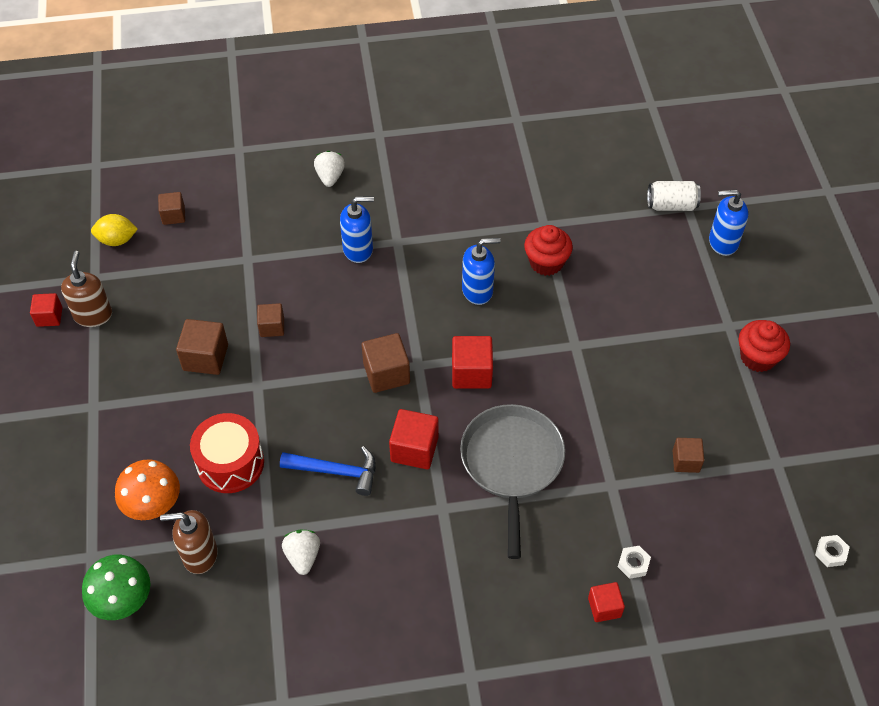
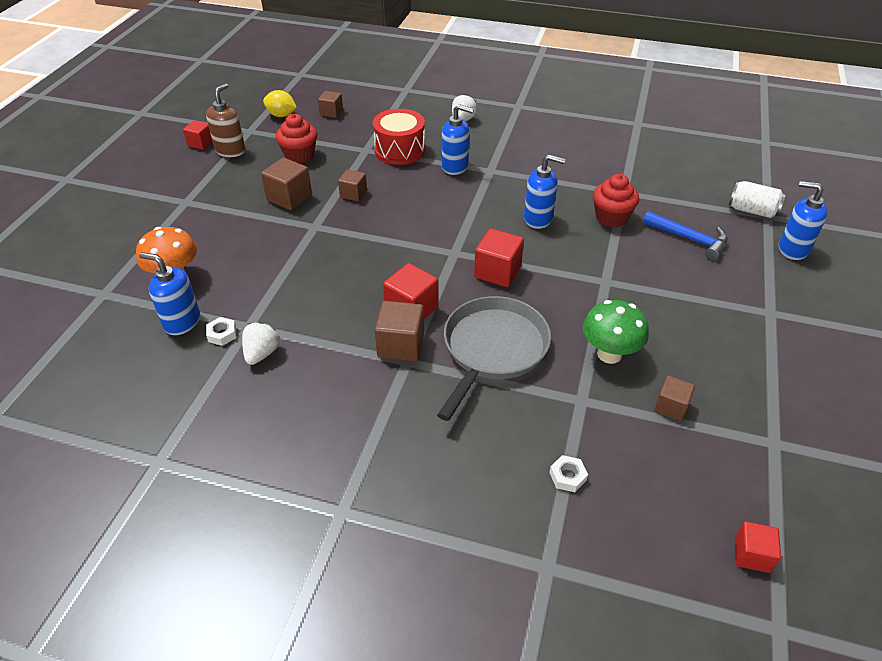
camera: 25 degrees right, 10 degrees down
green mushroom [82,555,150,620] -> green mushroom moved to [583,300,649,364]
brown soap dispenser [160,510,218,574] -> blue soap dispenser [139,252,200,335]
red drum [190,413,264,493] -> red drum moved to [372,109,425,165]
blue hammer [280,446,376,496] -> blue hammer moved to [643,211,727,260]
brown cube [362,333,410,393] -> brown cube moved to [375,301,424,361]
red cube [588,582,625,622] -> red cube moved to [735,521,781,573]
red cupcake [739,320,790,372] -> red cupcake moved to [276,114,318,163]
white nut [815,535,850,567] -> white nut moved to [206,317,236,346]

